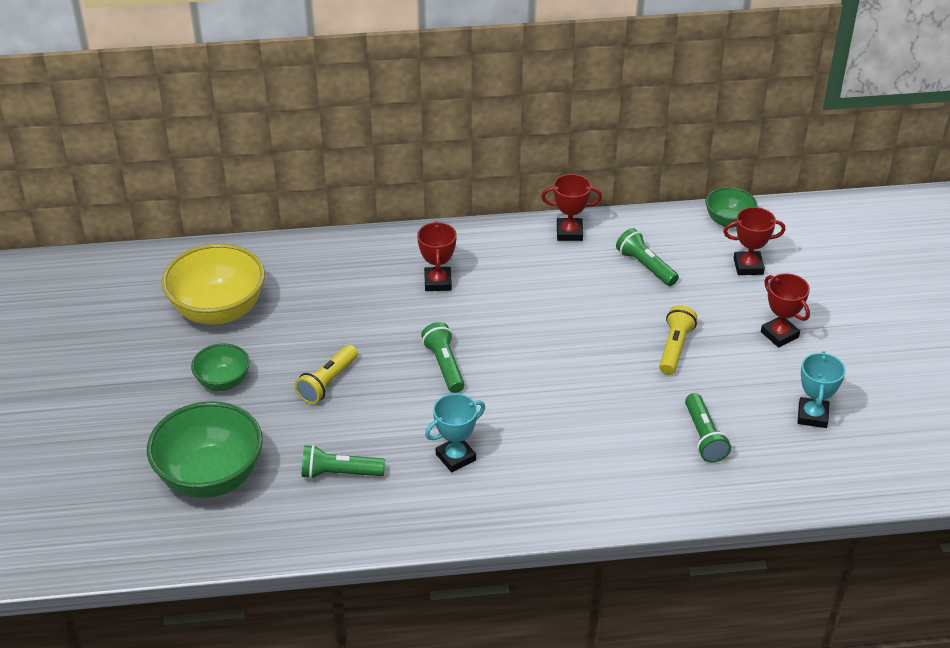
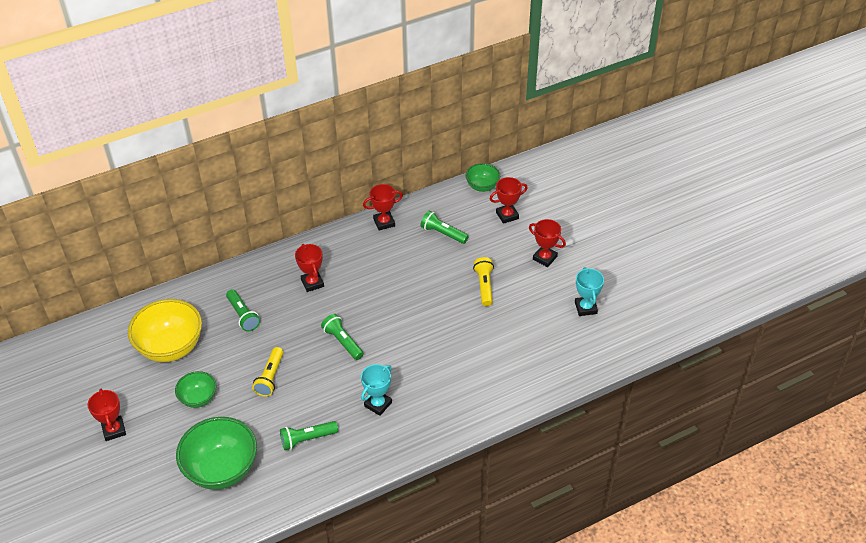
camera: 20 degrees left, 5 degrees up
green flashlight [685,393,731,463] -> green flashlight moved to [226,289,260,331]
none -> red trophy [87,389,126,441]

